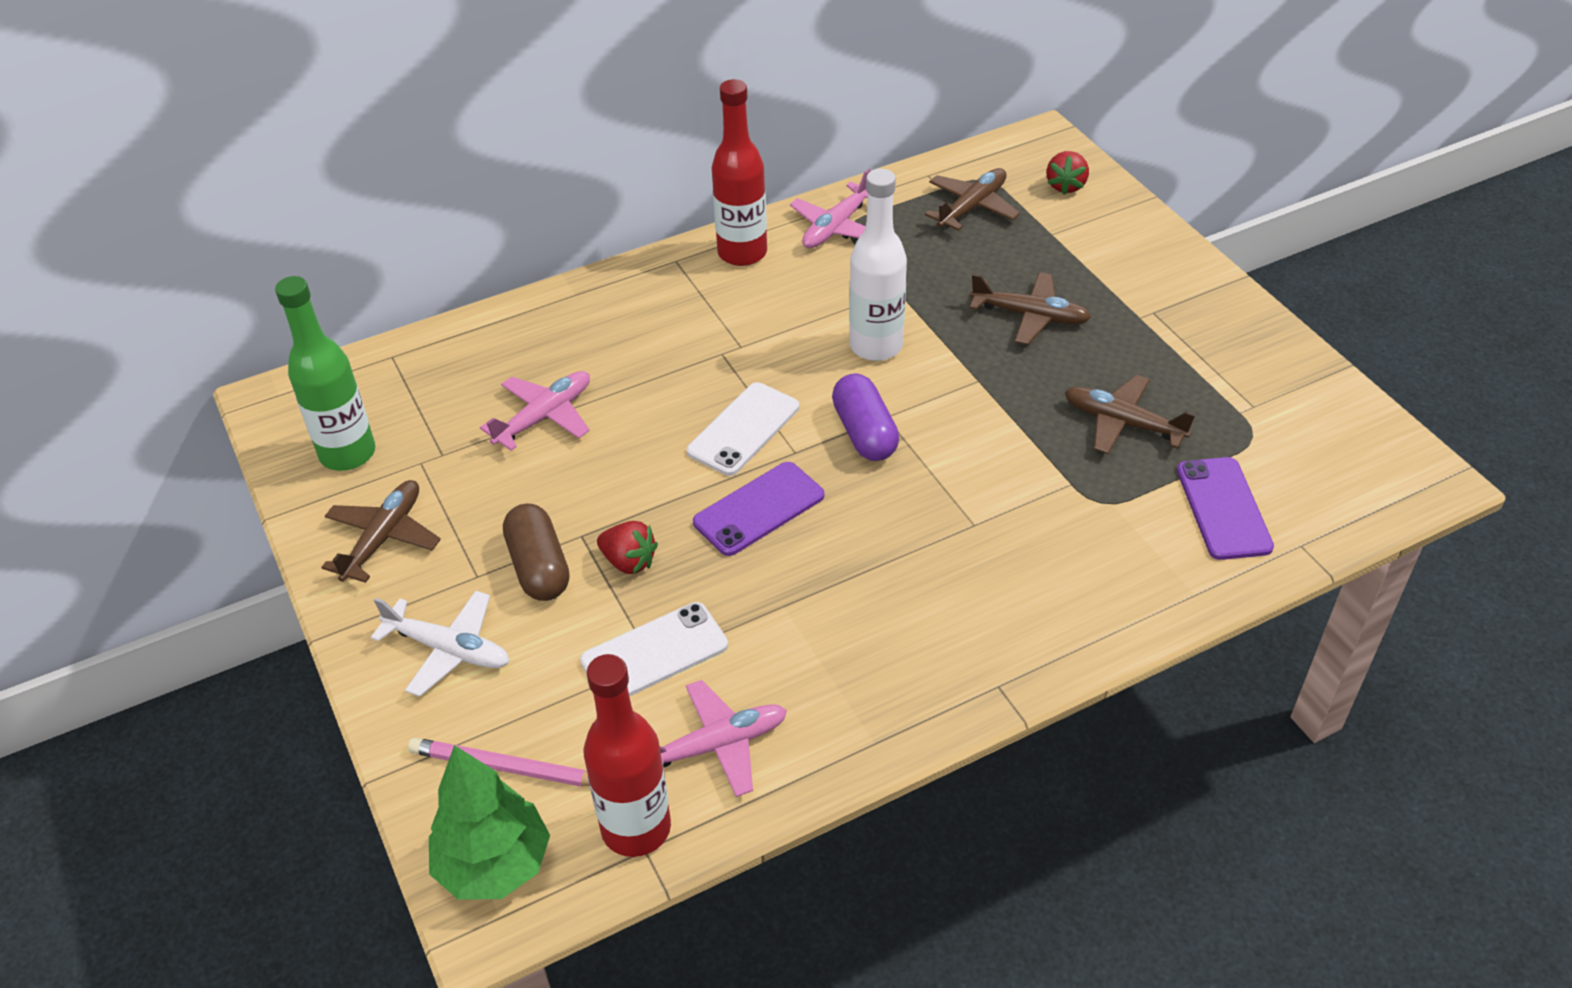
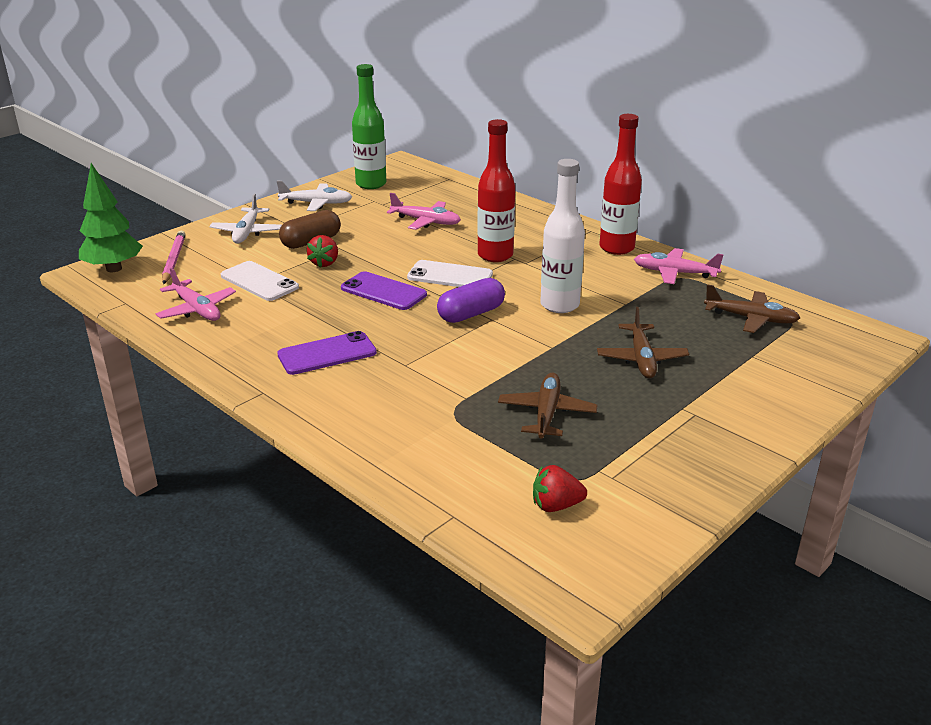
camera: 70 degrees right, 15 degrees down
brown plane [321,480,441,583] -> white plane [277,181,352,211]
red bottle [584,654,671,857] -> red bottle moved to [477,119,515,262]
red strawberry [1046,151,1089,195] -> red strawberry moved to [533,465,587,512]
purple phone [1177,457,1274,560] -> purple phone moved to [277,331,377,375]

